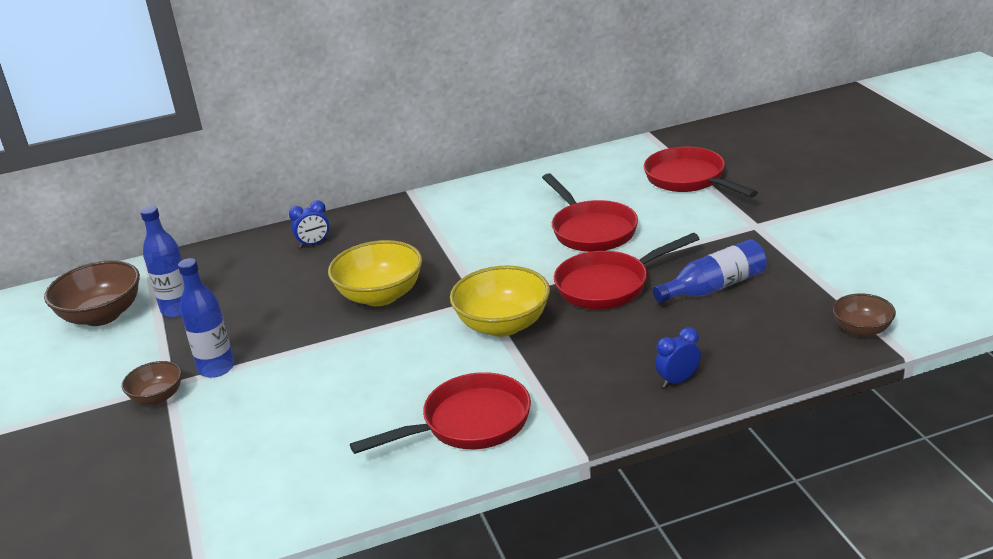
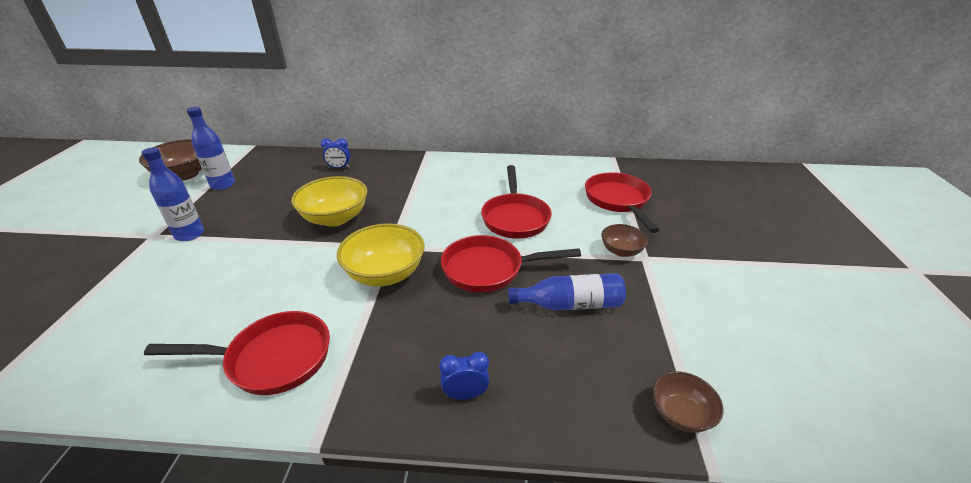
camera: 20 degrees right, 5 degrees up
brown bowl [122,361,182,405] -> brown bowl moved to [601,224,648,257]

